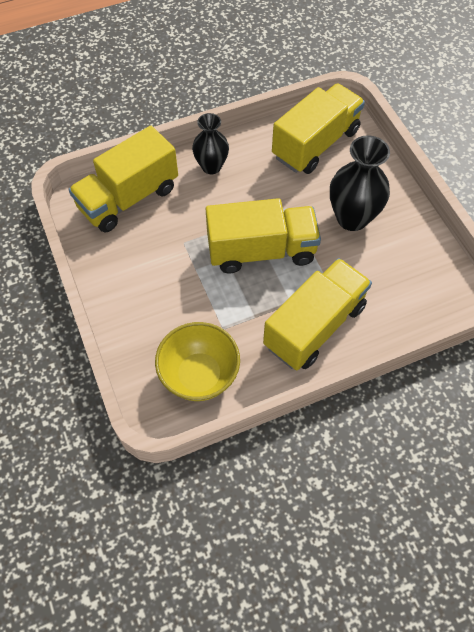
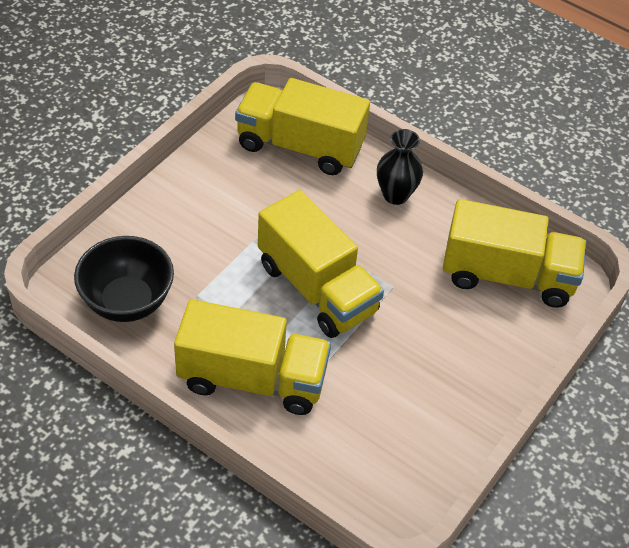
camera: 55 degrees right, 10 degrees down
yellow bowl [155,322,240,401] -> black bowl [74,236,174,322]
black vase [330,135,390,231] -> none

